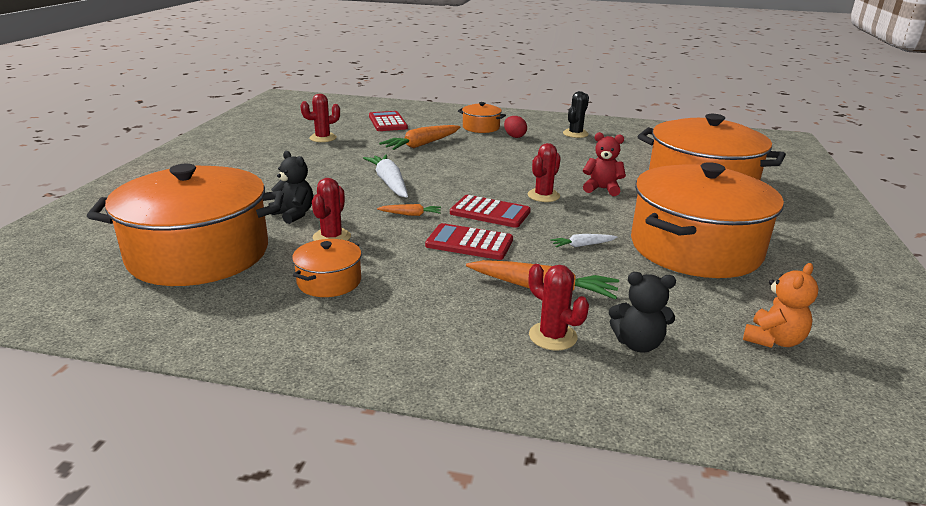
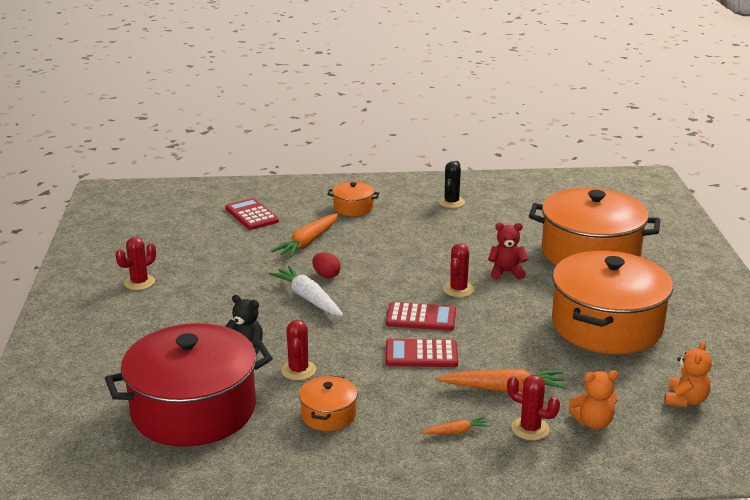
camera: 15 degrees left, 0 degrees up
orange pot [87,164,284,286] -> red pot [105,323,273,447]
red cactus [300,94,340,142] -> red cactus moved to [116,237,156,290]
orange carrot [377,204,441,216] -> orange carrot moved to [421,417,490,434]
red egg [504,116,527,138] -> red egg moved to [312,253,341,278]
white carrot [550,234,617,247] -> none
black teddy bear [609,272,676,353] -> orange teddy bear [568,370,618,429]

